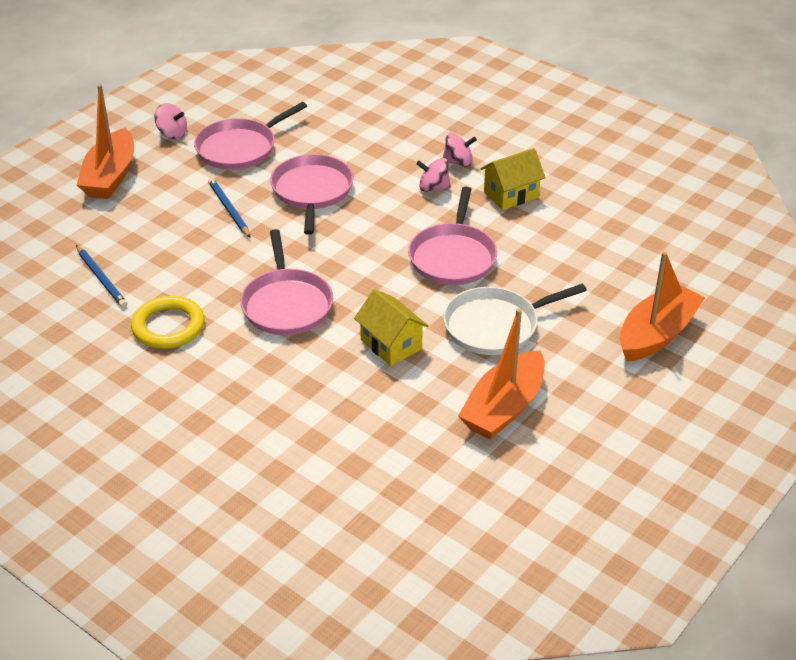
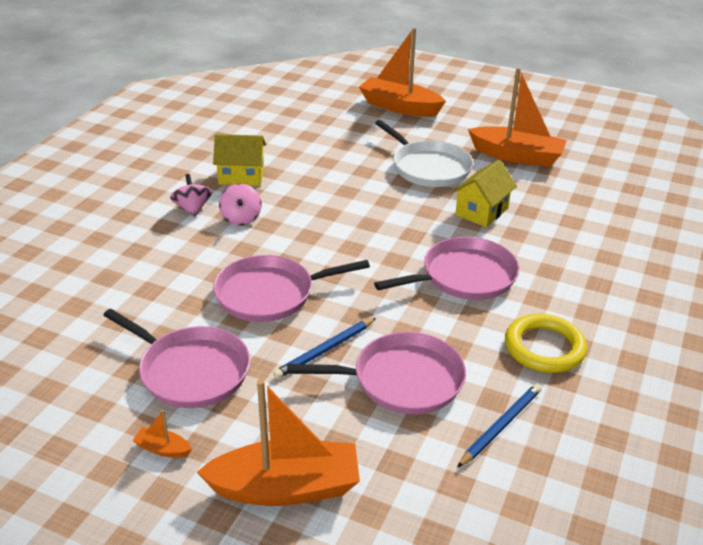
camera: 105 degrees left, 5 degrees down
pink spinning top [154,103,187,139] -> orange boat [133,410,192,458]
pink pan [408,187,497,285] -> pink pan moved to [287,332,466,414]
yellow house [480,148,546,210] -> yellow house turned 45 degrees counterclockwise [213,134,266,186]

